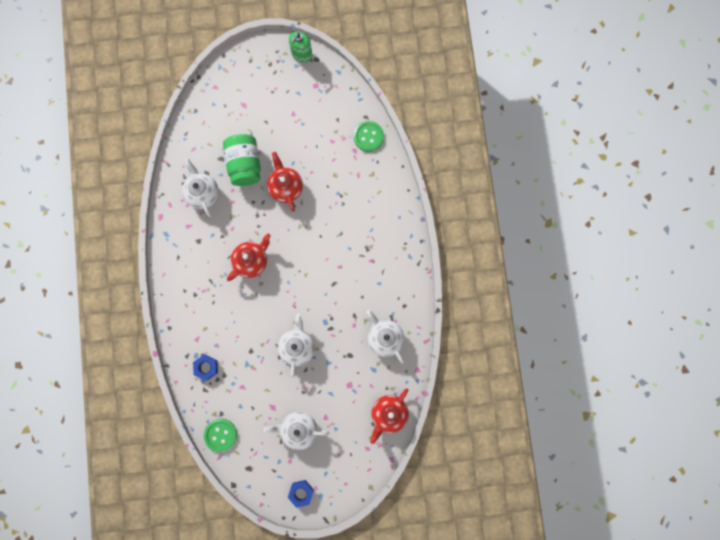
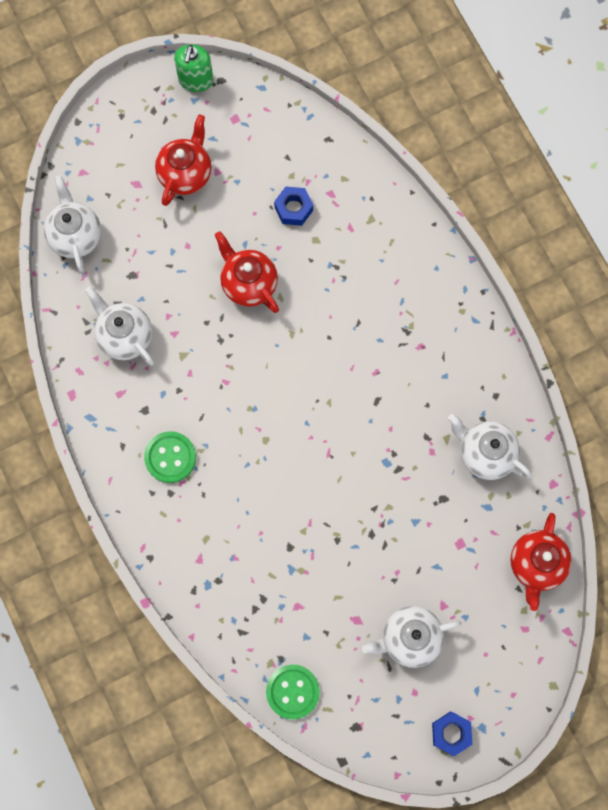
camera: 20 degrees left, 5 degrees down
blue nut [193,355,218,381] -> blue nut moved to [274,187,313,226]
green jar [223,134,261,186] -> none
red teapot [227,234,271,281] -> red teapot moved to [155,115,211,206]
white teapot [278,314,315,378] -> white teapot moved to [44,176,101,272]
green button [353,121,384,152] -> green button moved to [144,431,196,483]

